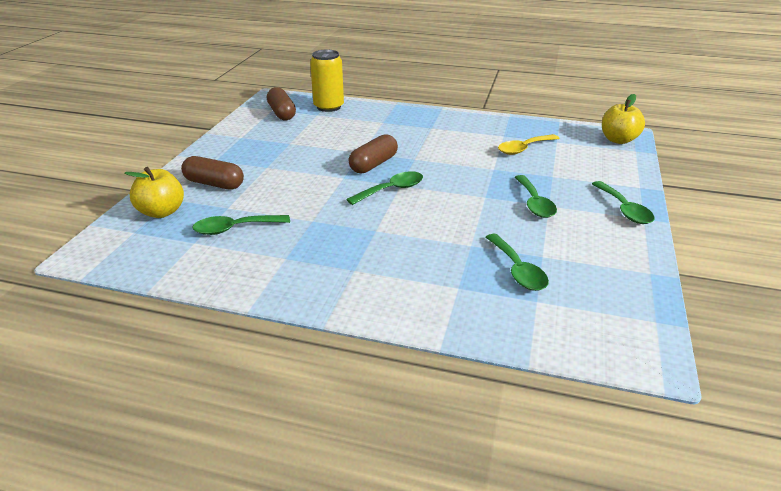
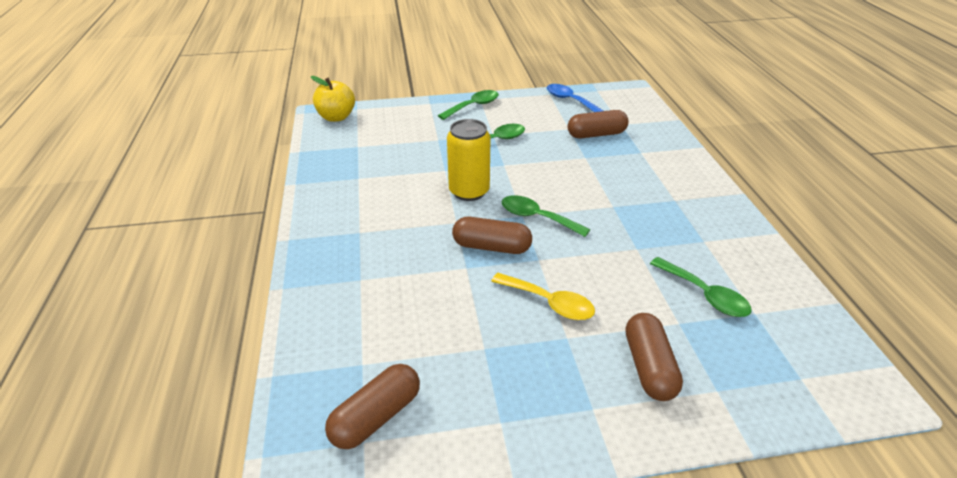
camera: 115 degrees left, 5 degrees up
yellow apple [124,167,184,218] -> none
yellow can [310,50,344,112] -> yellow can moved to [447,119,490,201]
green spoon [486,234,549,291] -> brown capsule [568,110,629,138]
yellow spoon [498,134,559,155] -> yellow spoon moved to [491,273,595,320]
none -> blue spoon [547,84,603,112]

